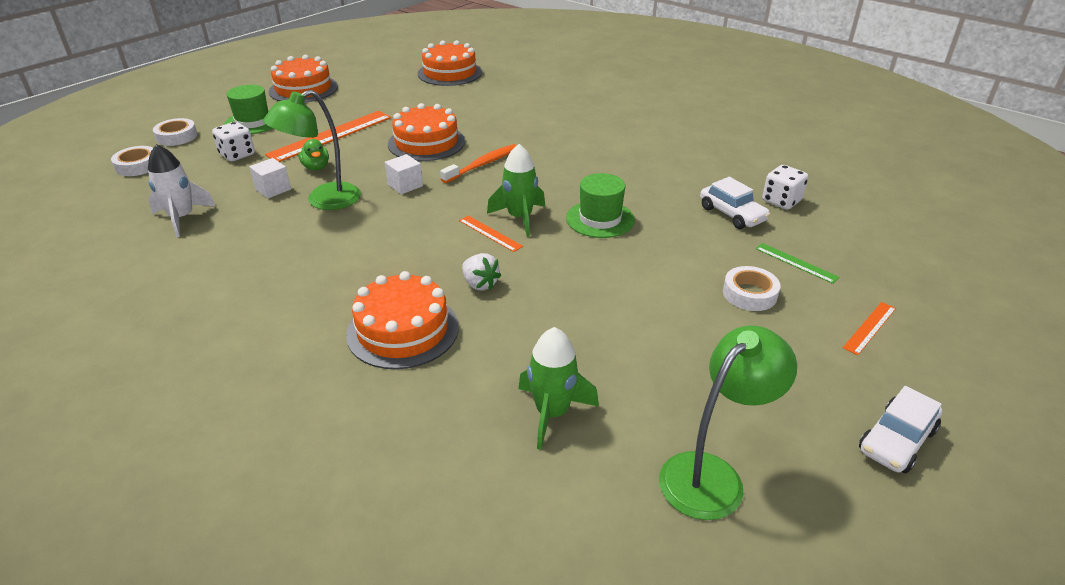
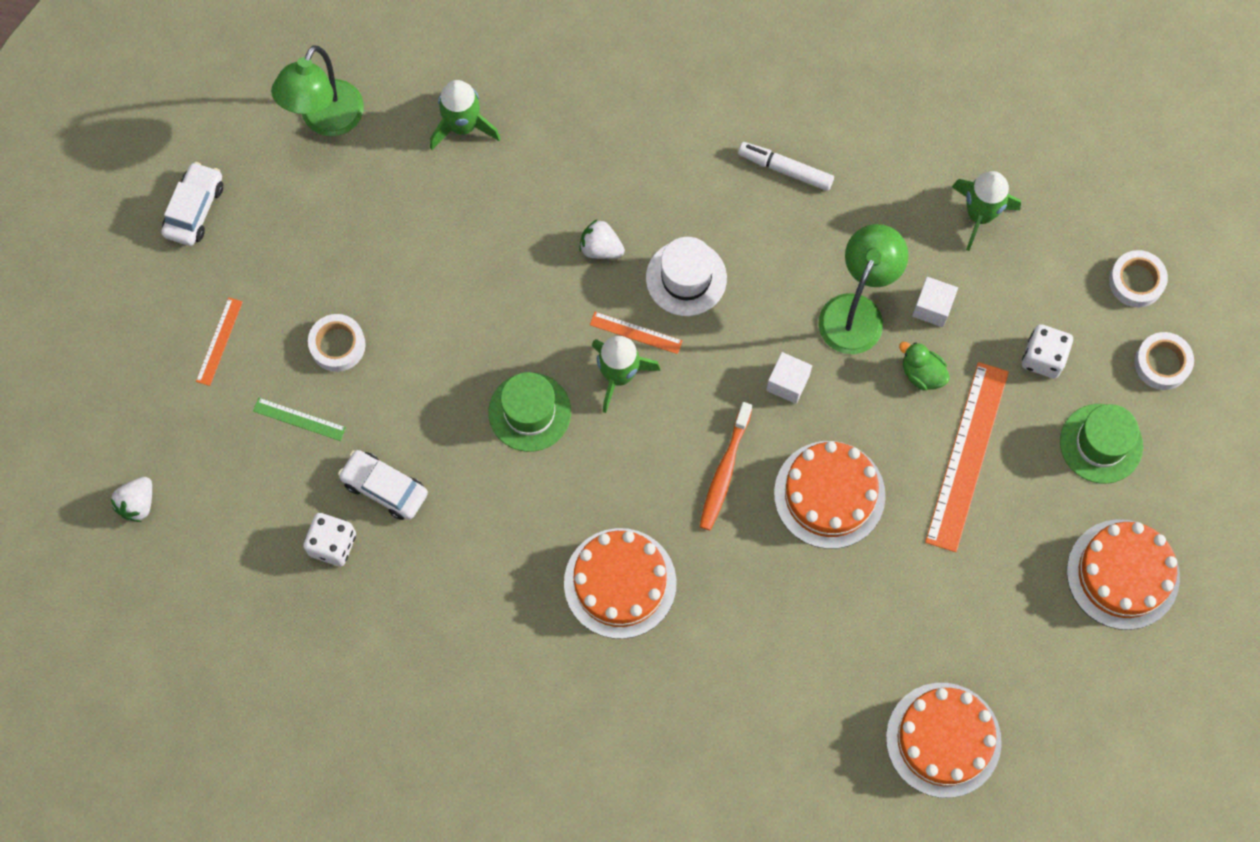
camera: 155 degrees right, 35 degrees up
white rocket [148,144,215,237] -> green rocket [952,171,1021,251]
orange cake [346,271,459,369] -> orange cake moved to [564,528,677,639]
none -> white strawberry [110,477,152,522]
none -> white hat [646,237,727,316]
none -> white marker [738,142,834,191]

